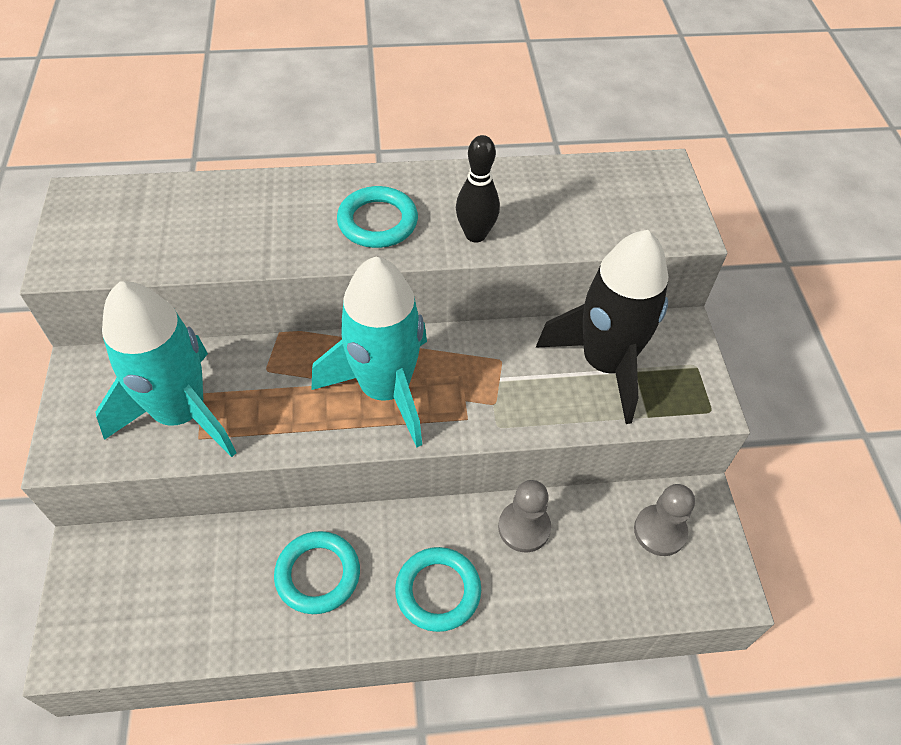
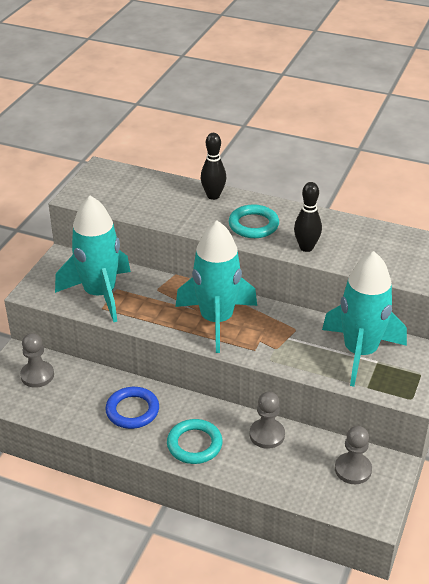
camera: 30 degrees right, 15 degrees down
turquoise ring [274,531,360,614] -> blue ring [105,387,159,429]
black rocket [536,230,668,424] -> turquoise rocket [322,251,407,387]
none -> grey pawn [20,333,54,388]
none -> black bowling pin [201,133,226,200]

